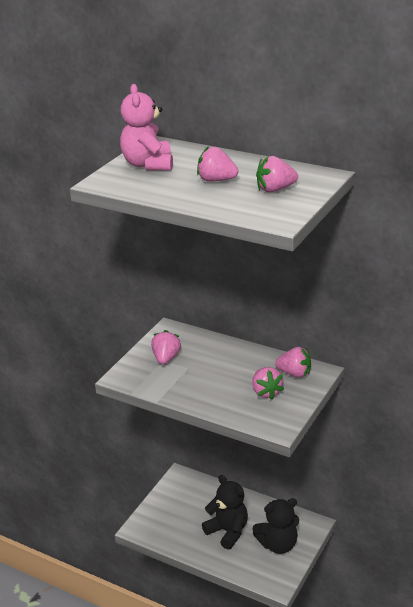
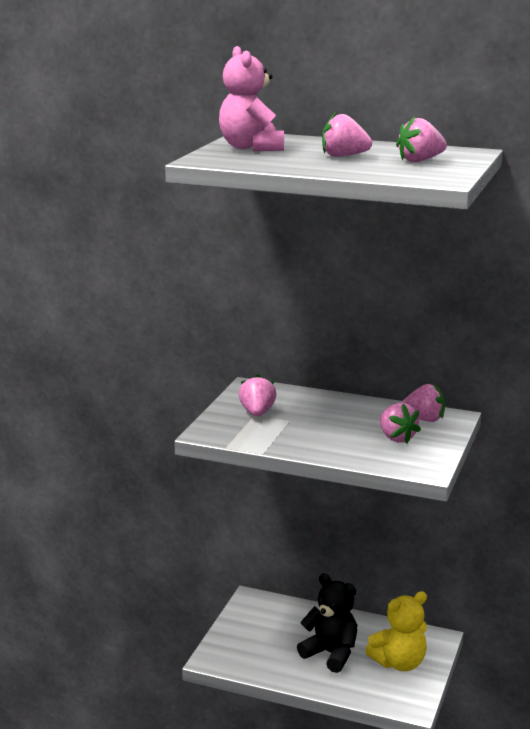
camera: 10 degrees left, 10 degrees down
black teddy bear [252,498,299,554] -> yellow teddy bear [365,591,427,671]

